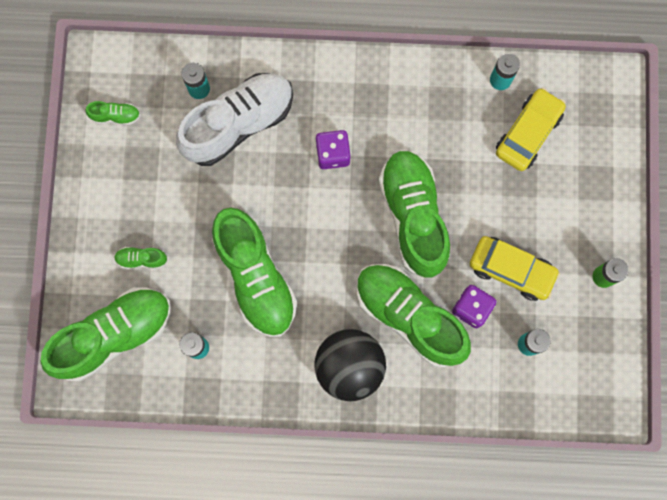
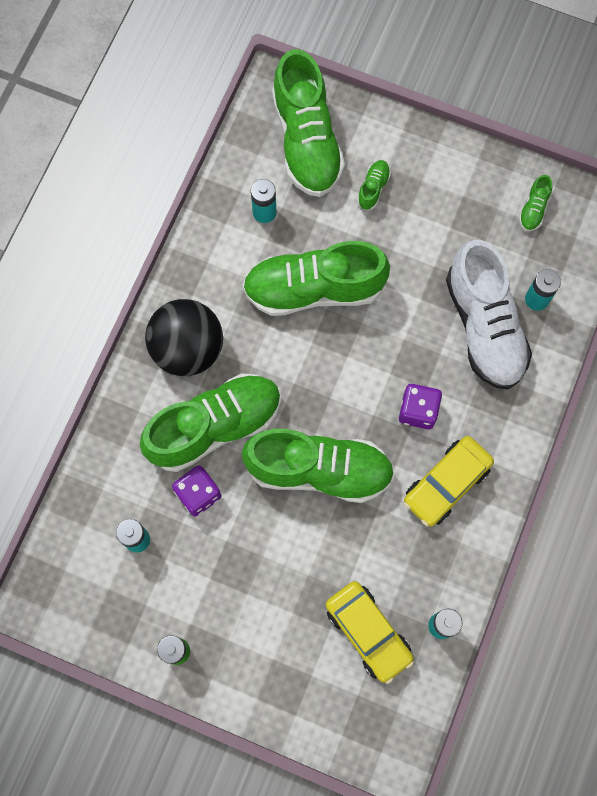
camera: 110 degrees right, 5 degrees down
yellow car [470,236,560,301] -> yellow car moved to [404,436,494,527]

